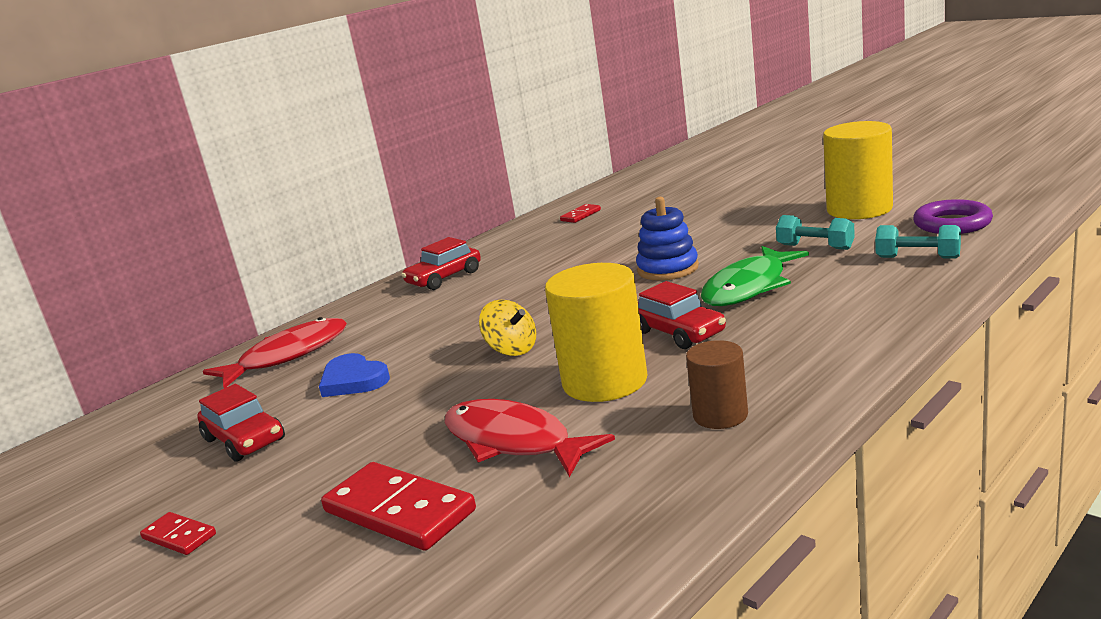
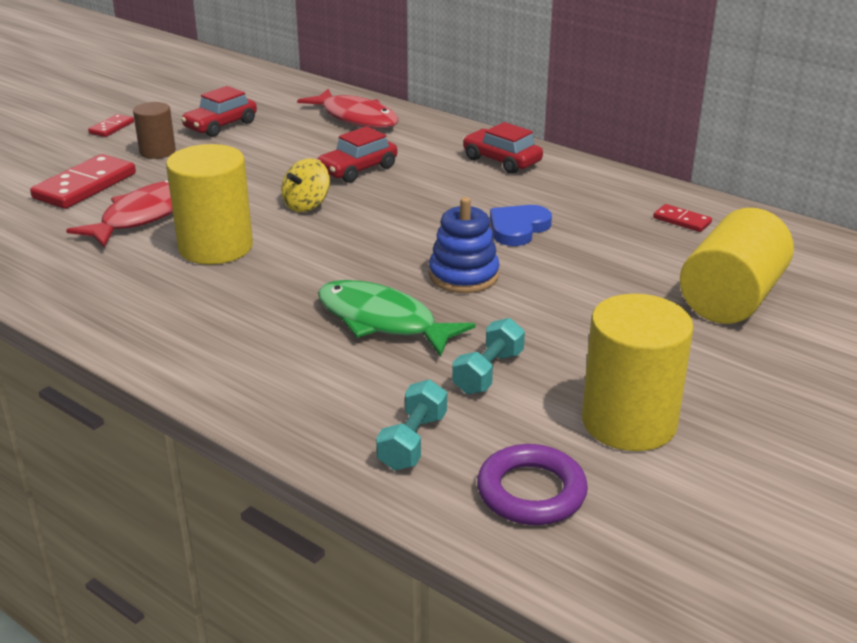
camera: 80 degrees right, 10 degrees up
blue heart [319,353,390,397] -> blue heart moved to [490,205,552,246]
red car [638,281,726,349] -> red car moved to [317,126,397,183]
brown cylinder [686,340,748,429] -> brown cylinder moved to [133,102,176,159]
none -> yellow cylinder [680,208,794,324]

